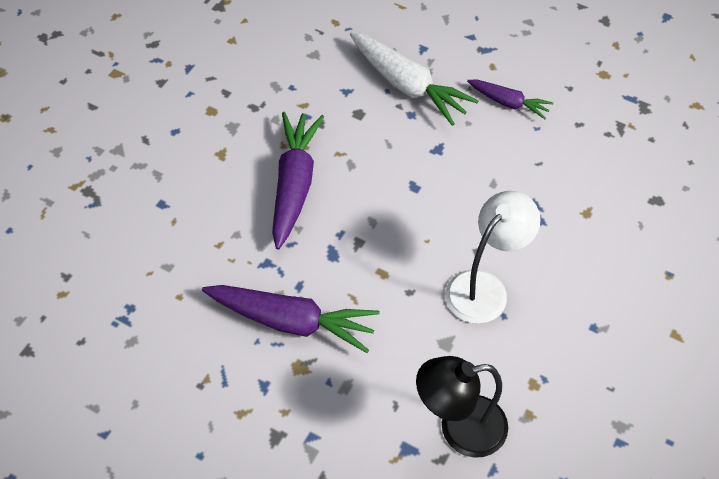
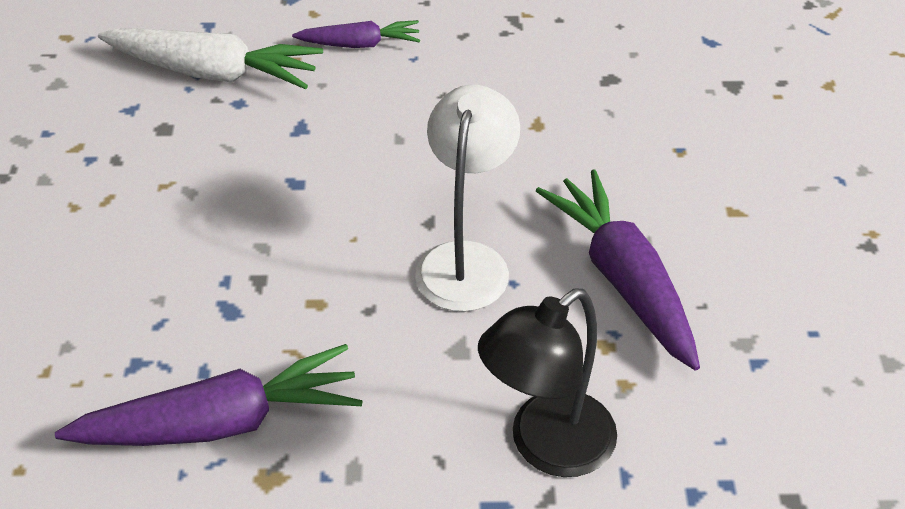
camera: 30 degrees left, 10 degrees down
purple carrot [272,112,324,250] -> purple carrot moved to [536,169,700,371]

